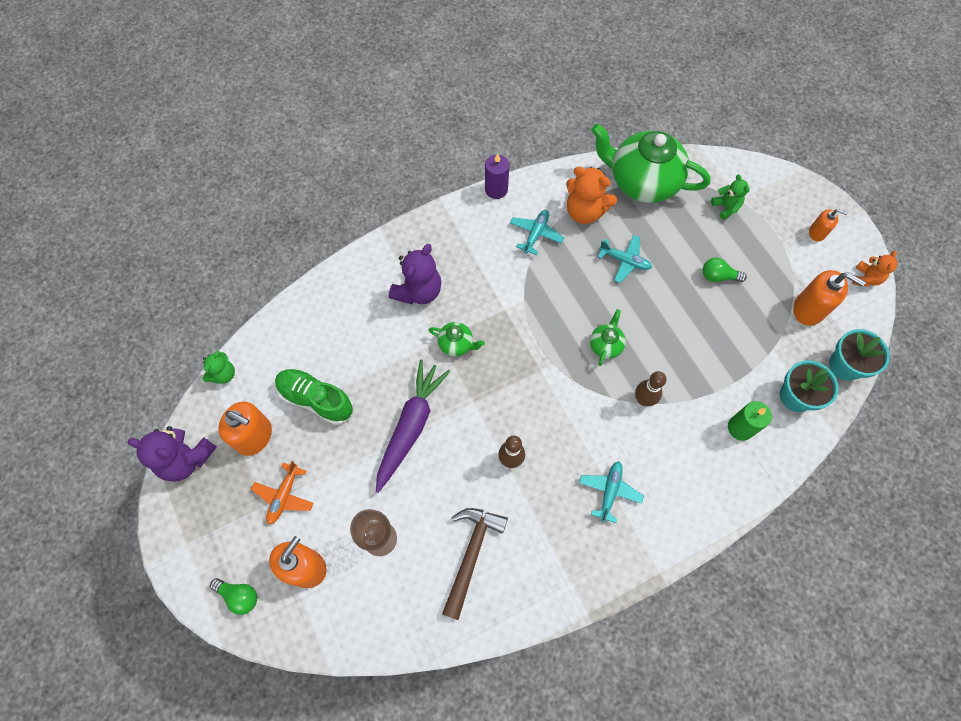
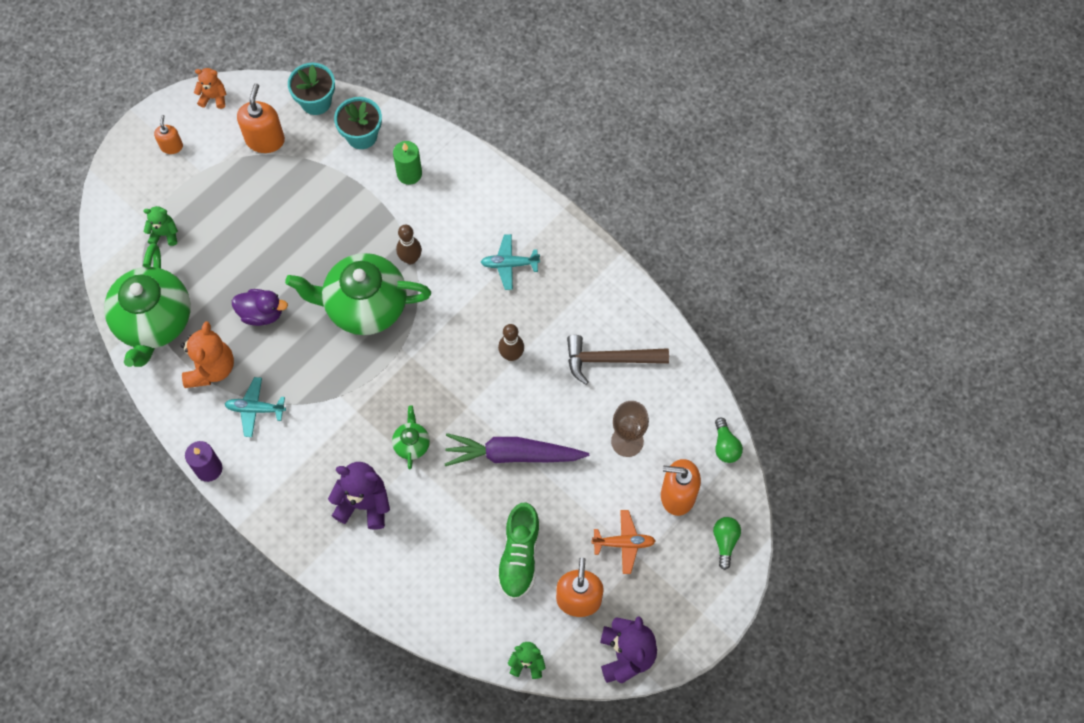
camera: 110 degrees left, 0 degrees up
green teapot [590,309,626,366] -> green teapot [285,253,431,335], size x2.30
turquoise plane [598,235,652,283] -> purple duck [232,289,288,326]
green light bulb [703,258,747,282] -> green light bulb moved to [715,417,743,463]
green teddy bear [711,174,750,220] -> green teddy bear turned 45 degrees clockwise [143,206,178,246]

